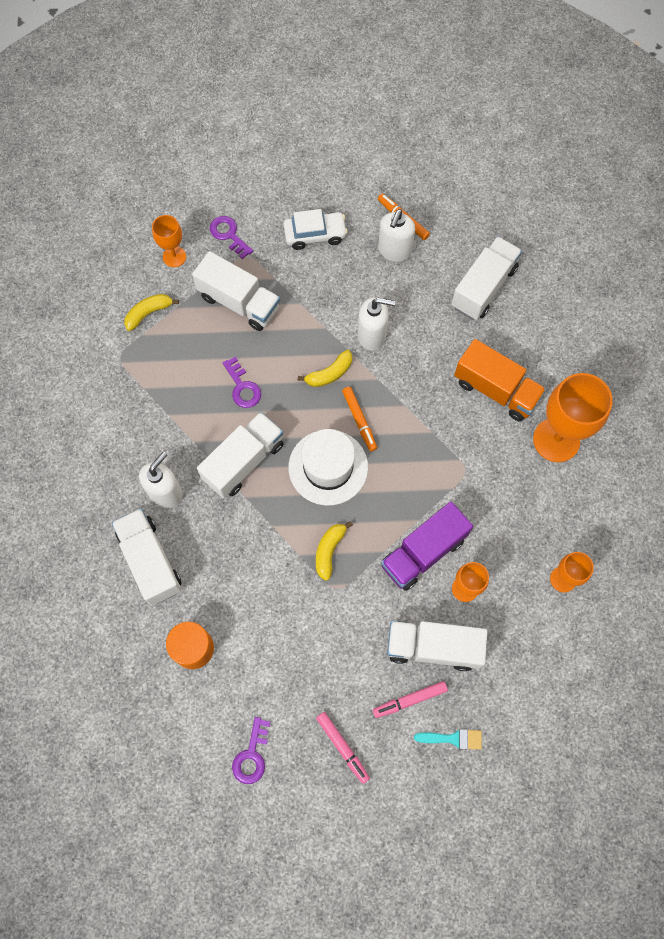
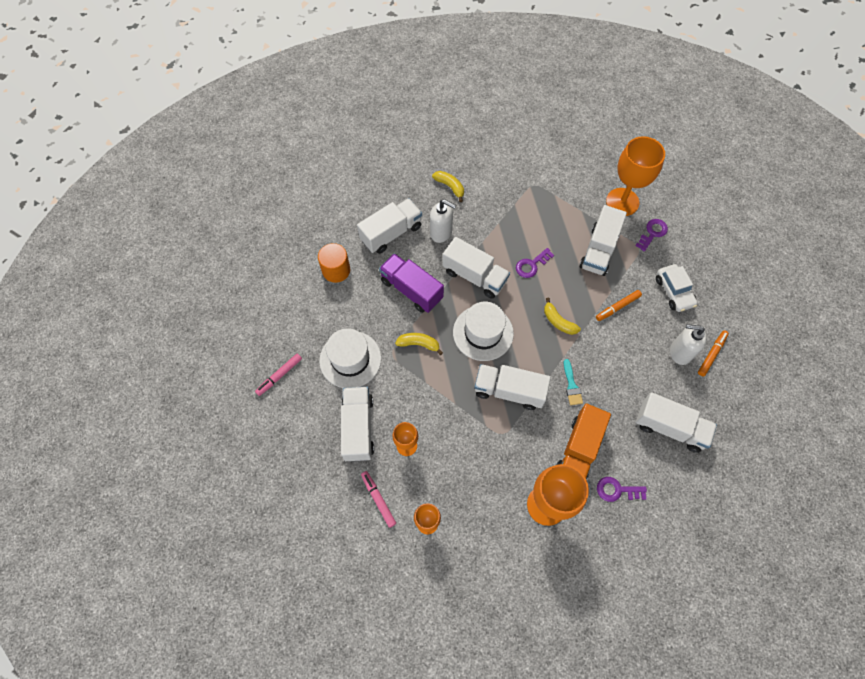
camera: 80 degrees right, 5 degrees down
yellow banana [124,294,179,331] -> yellow banana moved to [432,171,464,202]
orange goblet [152,215,186,267] -> orange goblet [606,136,665,216], size x1.86
purple key [232,717,271,784] -> purple key moved to [597,477,647,502]
orange marker [342,386,377,451] -> orange marker moved to [596,290,642,321]
white soap dispenser [358,297,396,350] -> none
pink marker [373,681,448,718] -> pink marker moved to [361,471,396,528]
purple truck [381,502,473,591] -> purple truck moved to [379,253,444,313]
turquoise brush [414,729,482,750] -> turquoise brush moved to [564,359,583,405]
none -> white hat [319,328,381,388]
none -> white truck [474,364,551,410]

